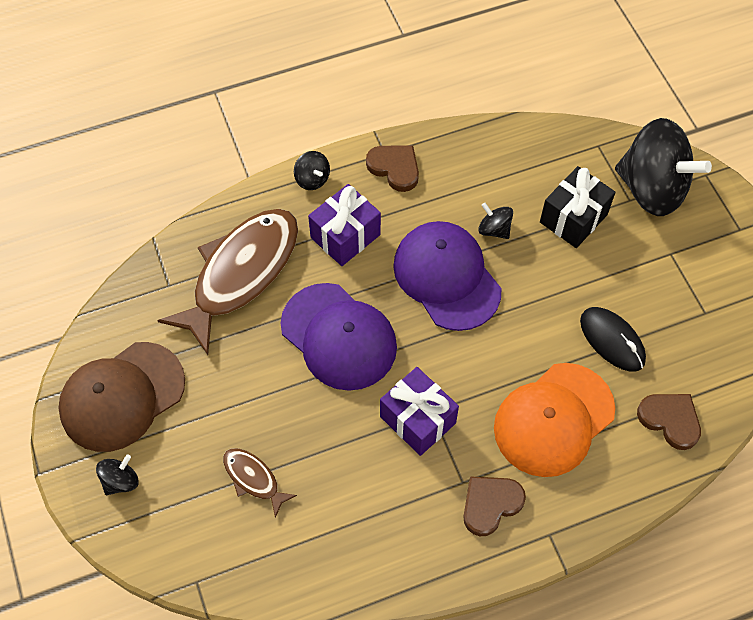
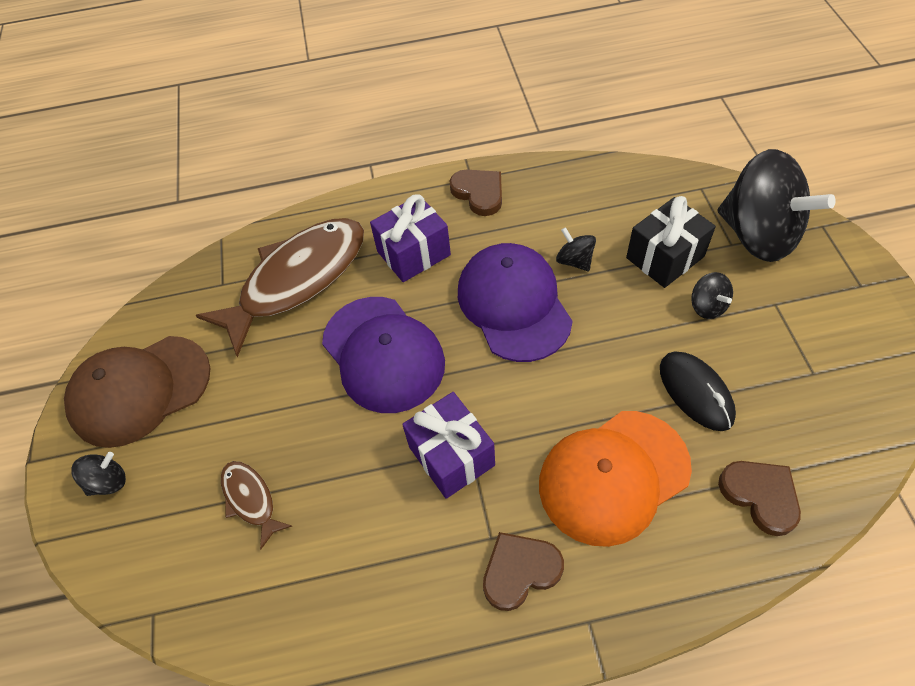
camera: 15 degrees right, 5 degrees down
black spinning top [294,151,330,190] -> black spinning top moved to [691,272,733,319]

